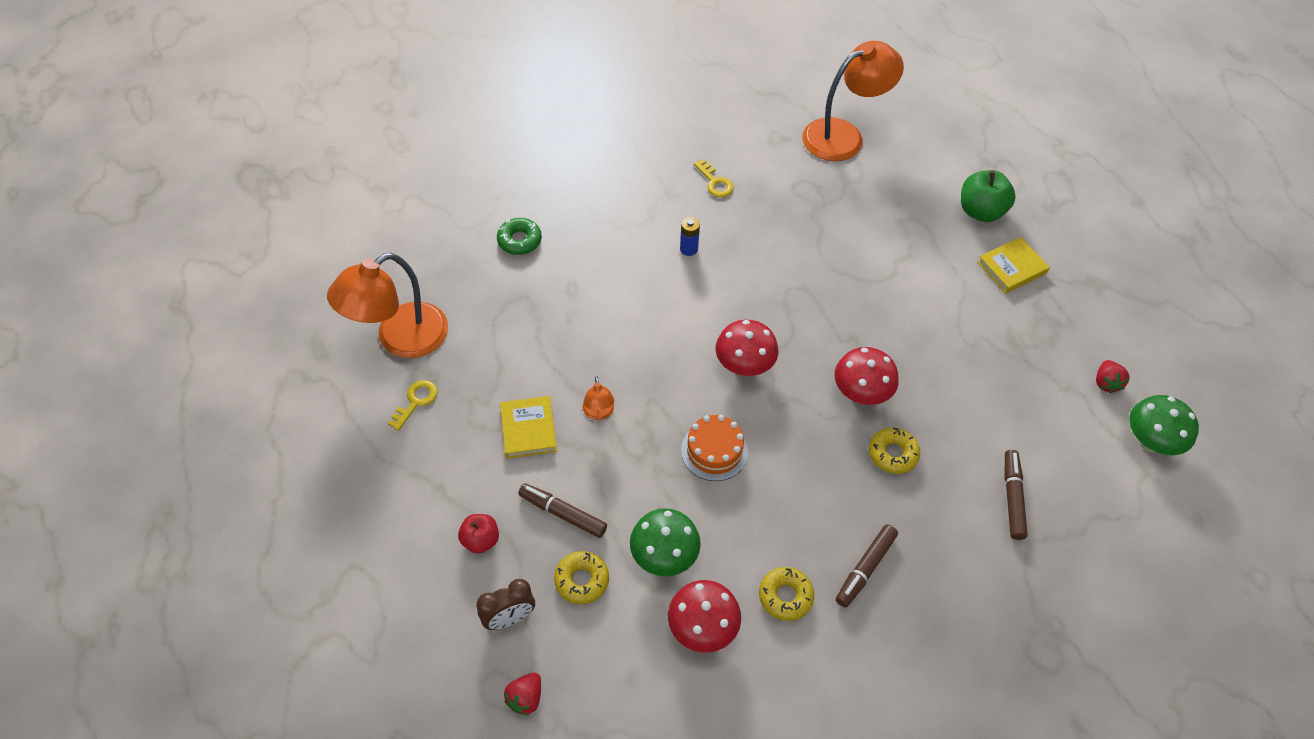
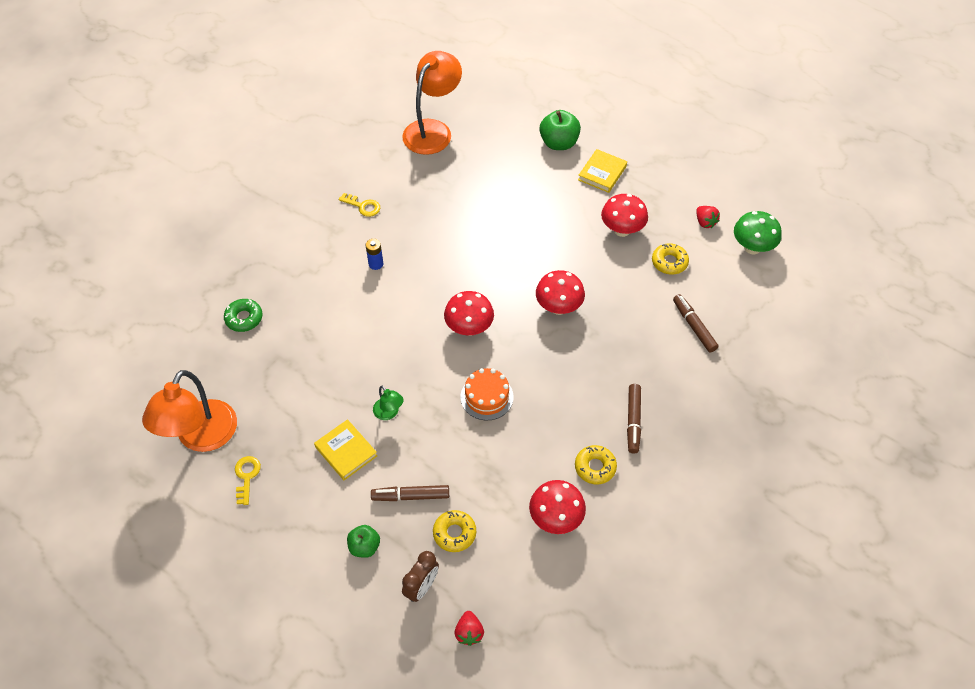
camera: 30 degrees left, 0 degrees up
red apple [458,514,499,554] -> green apple [347,525,380,558]
orange lamp [583,376,614,420] -> green lamp [373,386,404,420]
green mushroom [630,508,701,577] -> none
yellow donut [869,427,920,474] -> yellow donut moved to [652,243,689,275]
none -> red mushroom [601,194,648,237]

